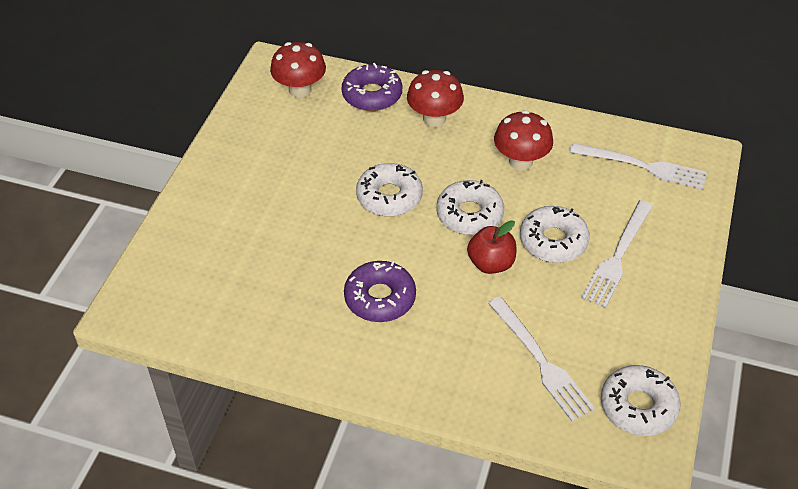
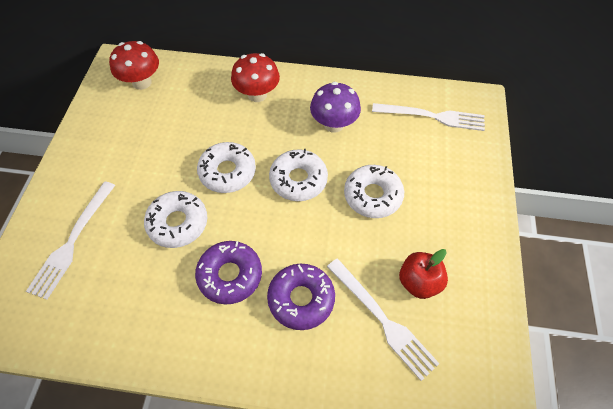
camera: 10 degrees left, 10 degrees up
purple donut [341,63,402,111] -> purple donut moved to [267,264,335,330]
red apple [467,220,516,274] -> red apple moved to [399,249,448,299]
red mushroom [494,110,553,170] -> purple mushroom [310,82,361,133]
white fork [581,200,653,308] -> white fork moved to [26,181,115,300]
white donut [601,365,680,436] -> white donut moved to [144,191,207,248]

